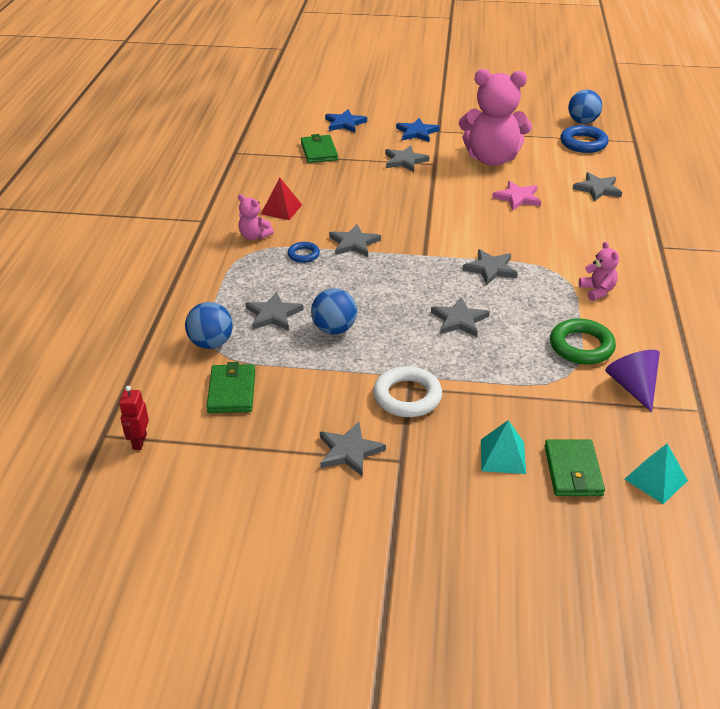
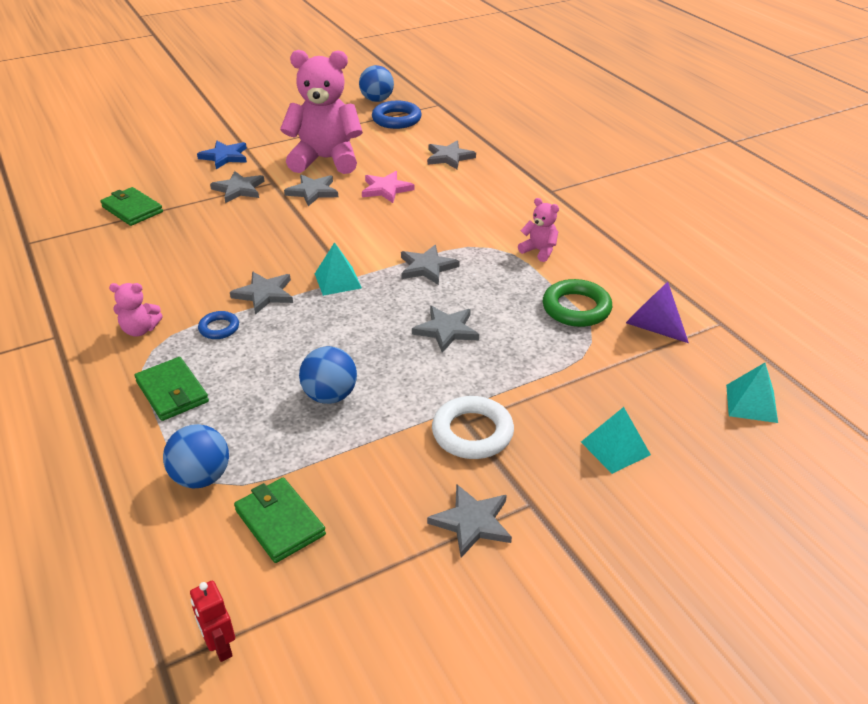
camera: 35 degrees left, 0 degrees up
grey star [246,292,304,331] -> grey star moved to [284,175,338,206]
red pyramid [261,177,302,220] -> none
blue star [325,109,367,132] -> none
pink teddy bear [459,69,532,166] -> pink teddy bear turned 150 degrees counterclockwise [280,50,363,174]
green wallet [545,439,605,496] -> green wallet moved to [134,357,209,421]
none -> turquoise pyramid [315,242,362,296]

